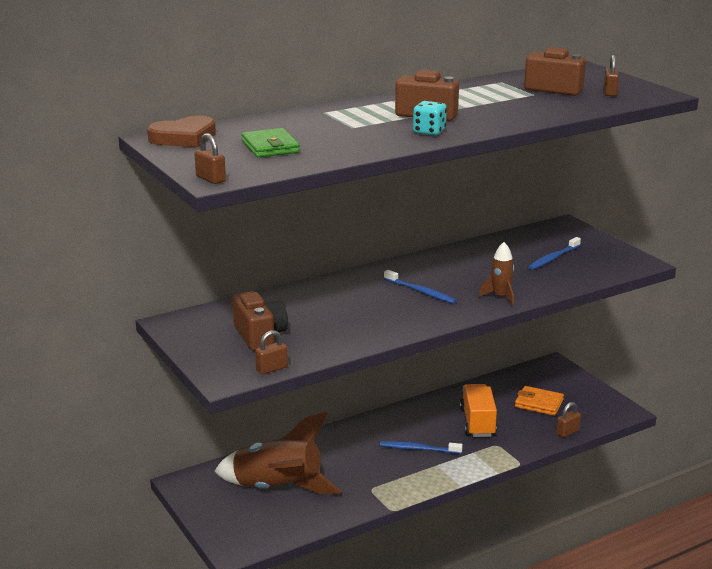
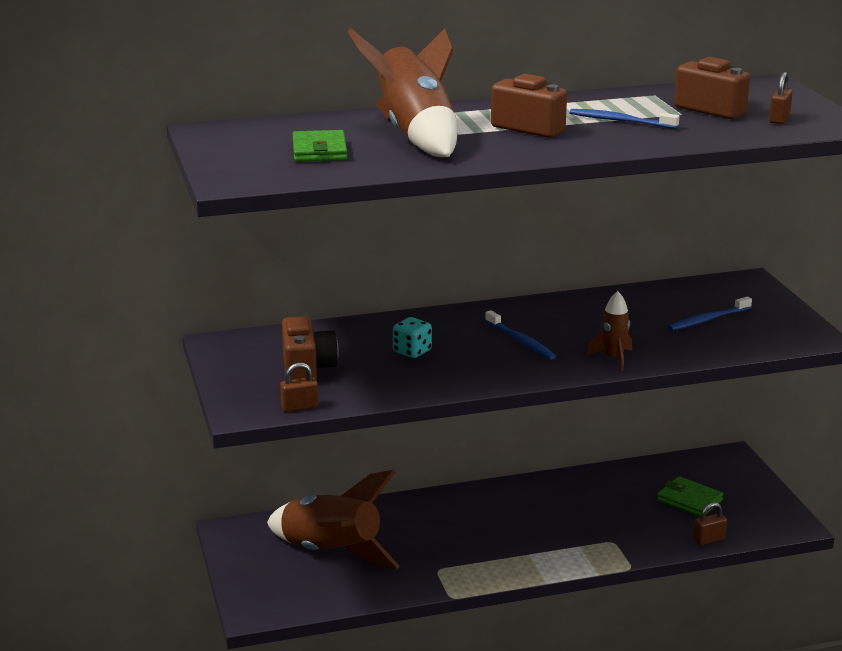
camera: 15 degrees right, 0 degrees up
brown heart [147,115,216,147] -> none
brown padlock [194,133,226,184] -> none
blue toothbrush [380,441,463,454] -> blue toothbrush moved to [569,109,679,129]
turquoise dice [413,101,447,136] -> turquoise dice moved to [393,317,432,358]
orange truck [460,384,497,437] -> none
orange wallet [515,386,564,416] -> green wallet [657,476,724,517]
none -> brown rocket [347,28,457,157]

